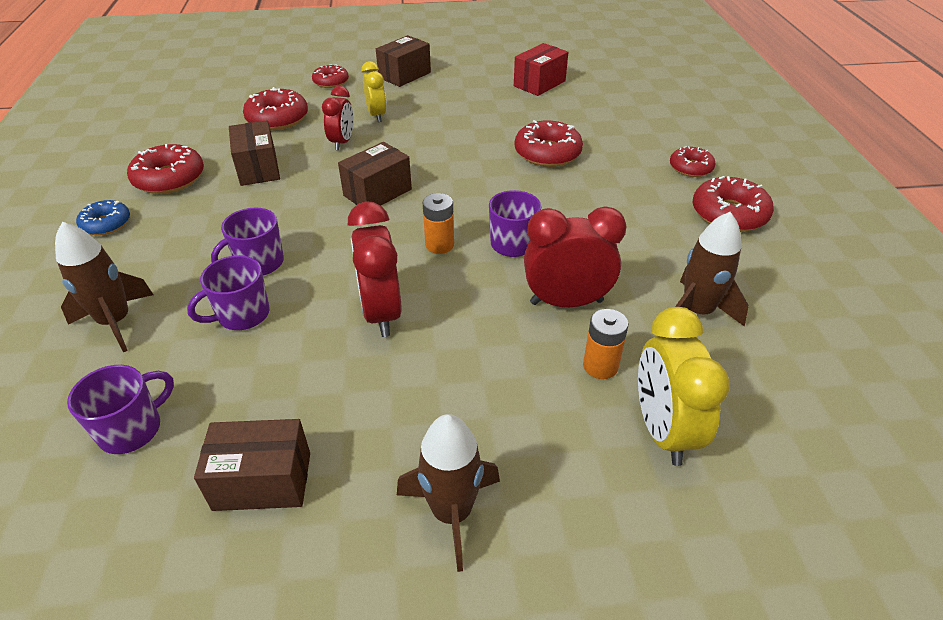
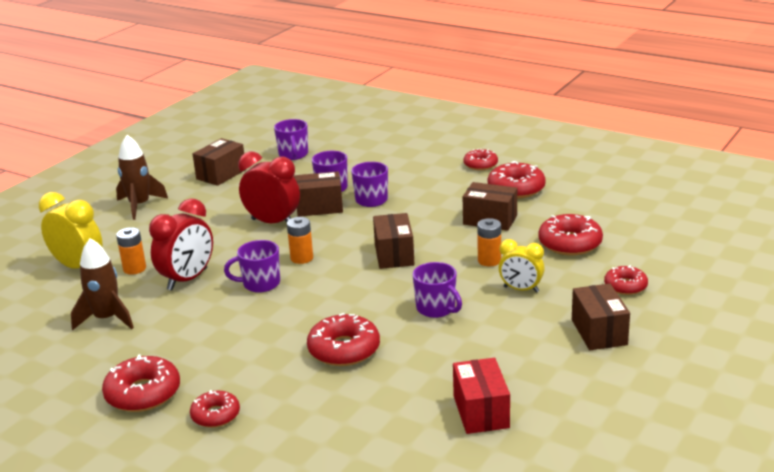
camera: 130 degrees right, 15 degrees down
brown rocket [55,222,154,352] -> none
blue donut [76,200,130,235] -> red donut [463,149,498,170]
red clock [322,86,354,150] -> orange battery [477,218,501,267]
none -> brown box [294,171,343,217]
none -> purple mug [413,262,462,318]

